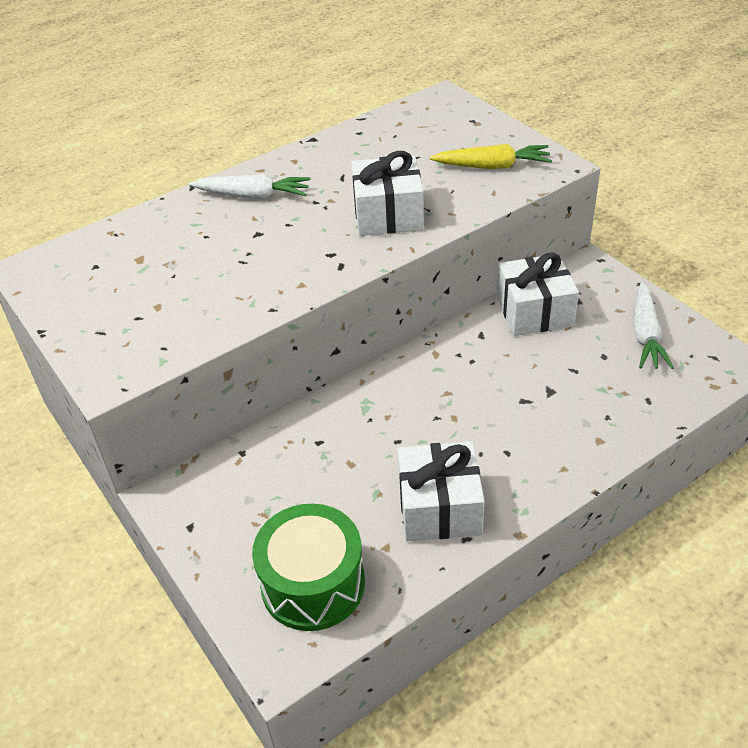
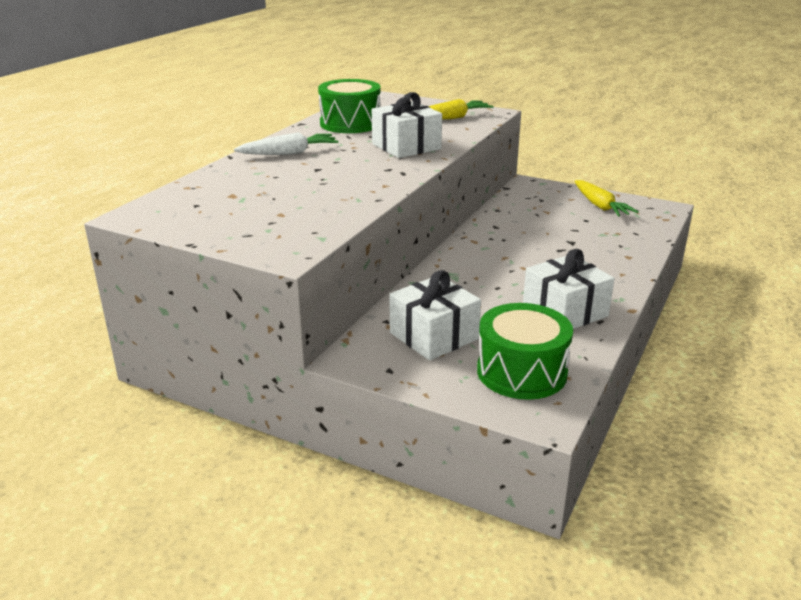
camera: 30 degrees left, 15 degrees down
white gift [497,252,579,336] -> white gift moved to [389,270,481,361]
white carrot [633,282,674,369] -> yellow carrot [575,180,639,217]
none -> green drum [318,79,381,133]

